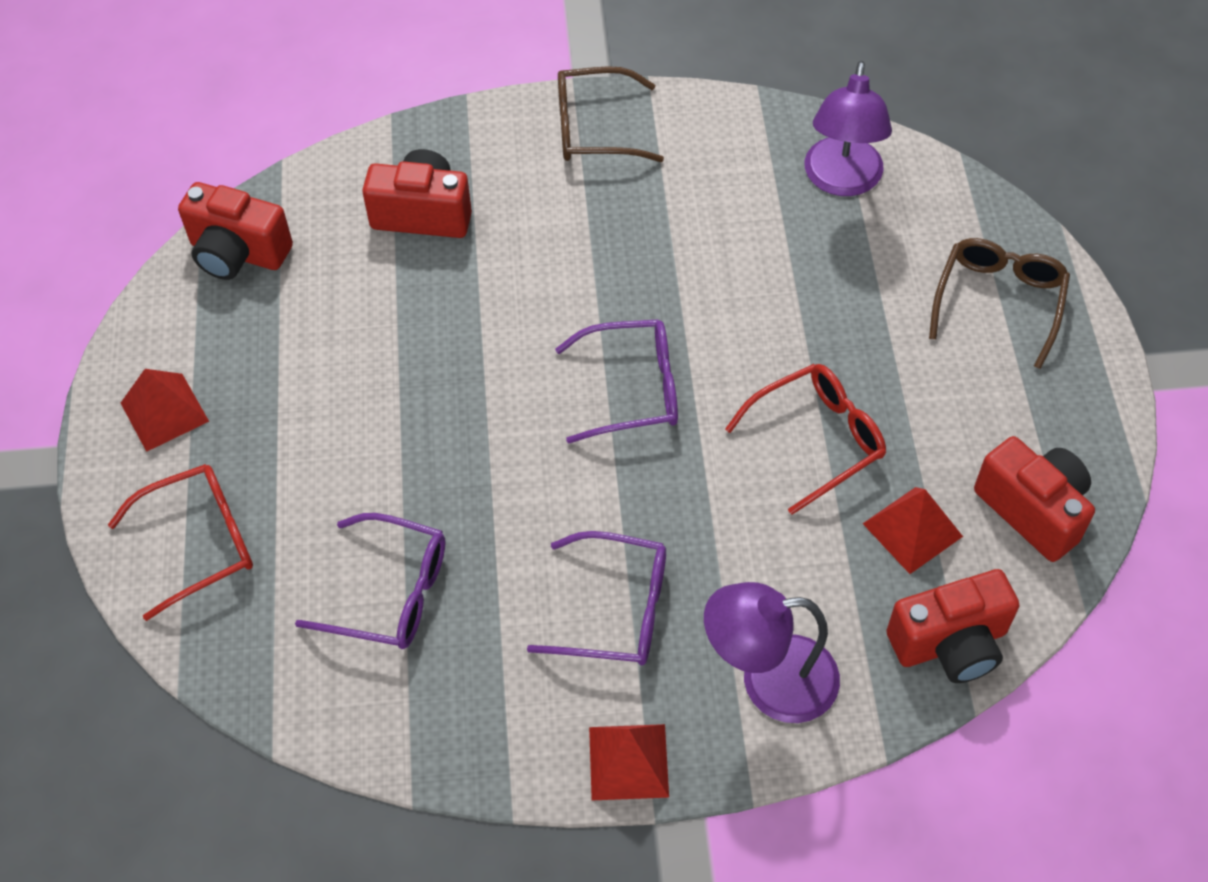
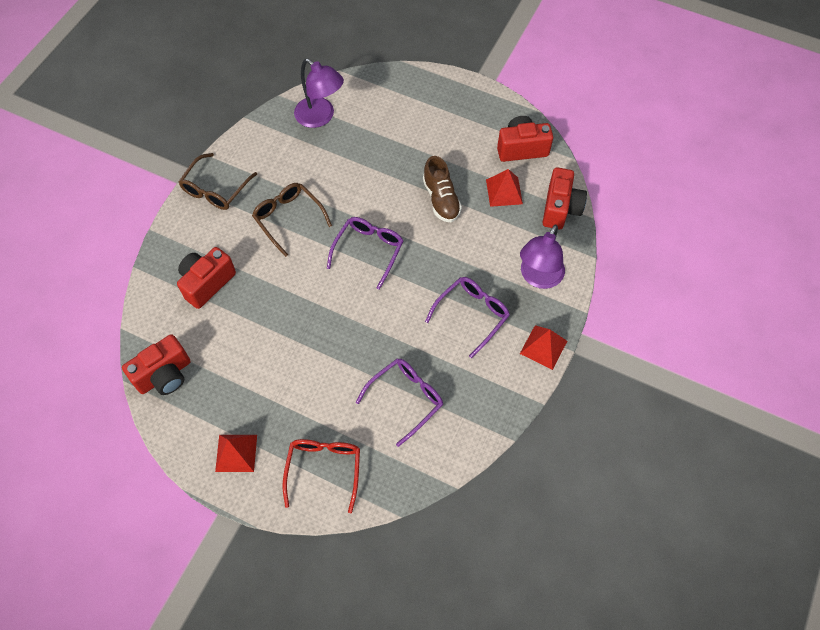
camera: 60 degrees left, 5 degrees up
red glasses [725,364,886,515] -> brown shoe [423,156,462,222]
brown glasses [929,238,1070,369] -> brown glasses moved to [252,183,332,257]

